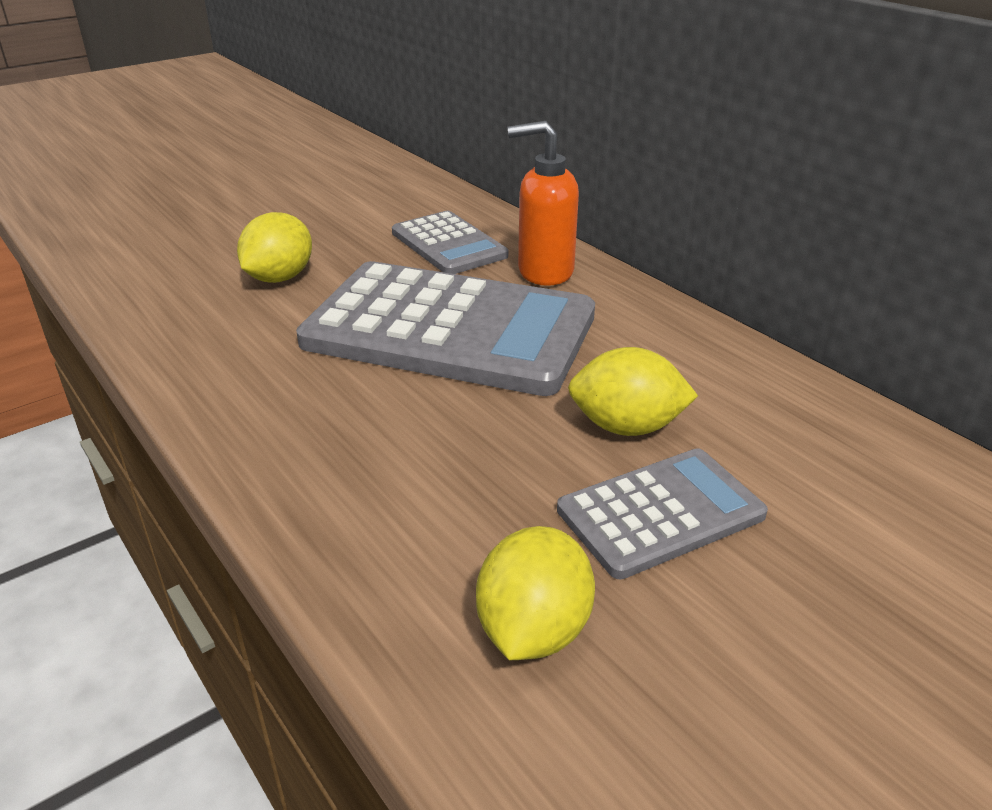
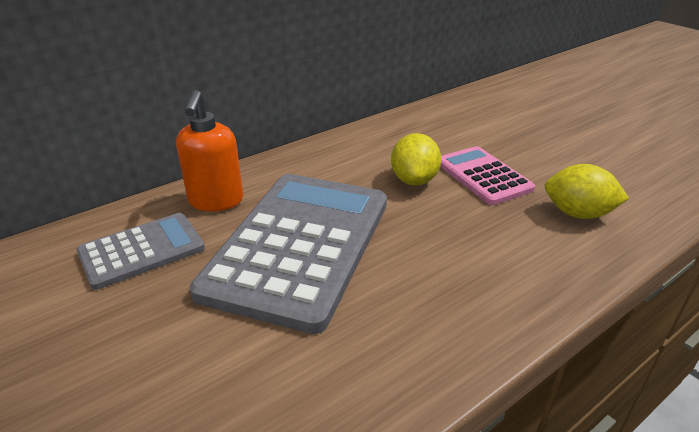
camera: 90 degrees left, 0 degrees up
yellow lemon [237,212,312,283] -> none
grey calculator [557,448,768,579] -> pink calculator [440,146,535,205]

